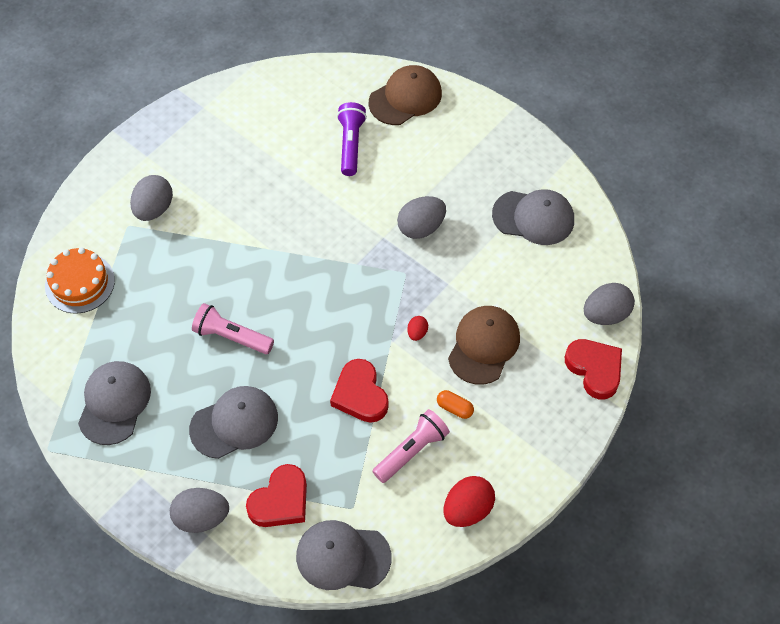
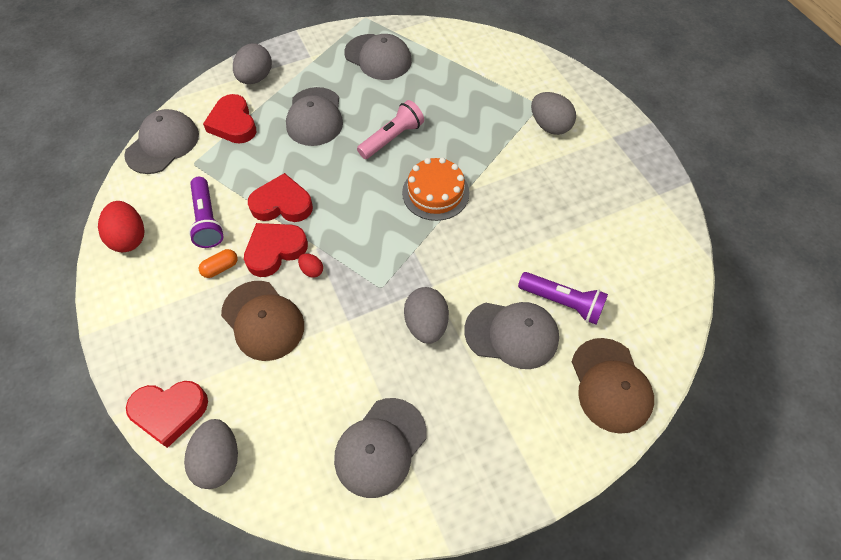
camera: 115 degrees right, 0 degrees up
orange cake [45,247,115,314] -> orange cake moved to [402,157,469,221]
pink flashlight [372,409,450,483] -> purple flashlight [189,177,224,248]
none -> red heart [244,223,308,277]
none -> grey cap [464,302,559,369]

